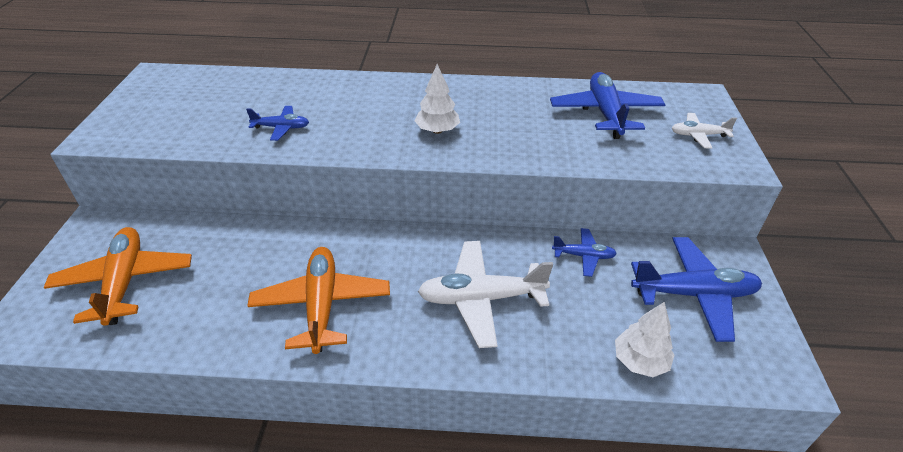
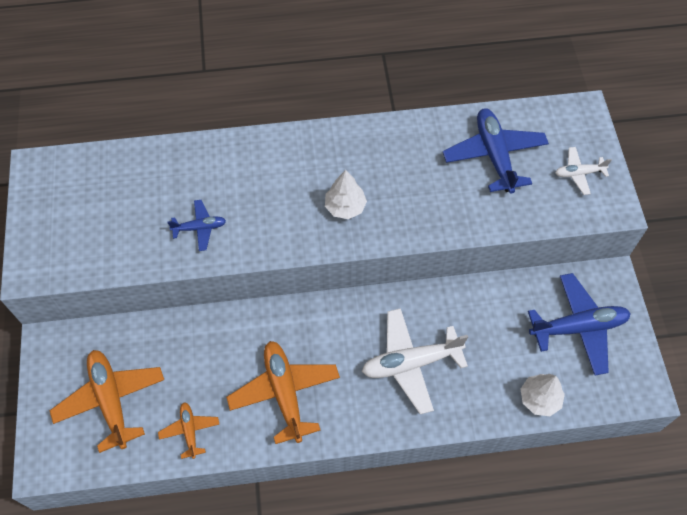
camera: 10 degrees left, 20 degrees up
blue plane [552,228,617,277] -> none
none -> orange plane [158,402,219,459]

